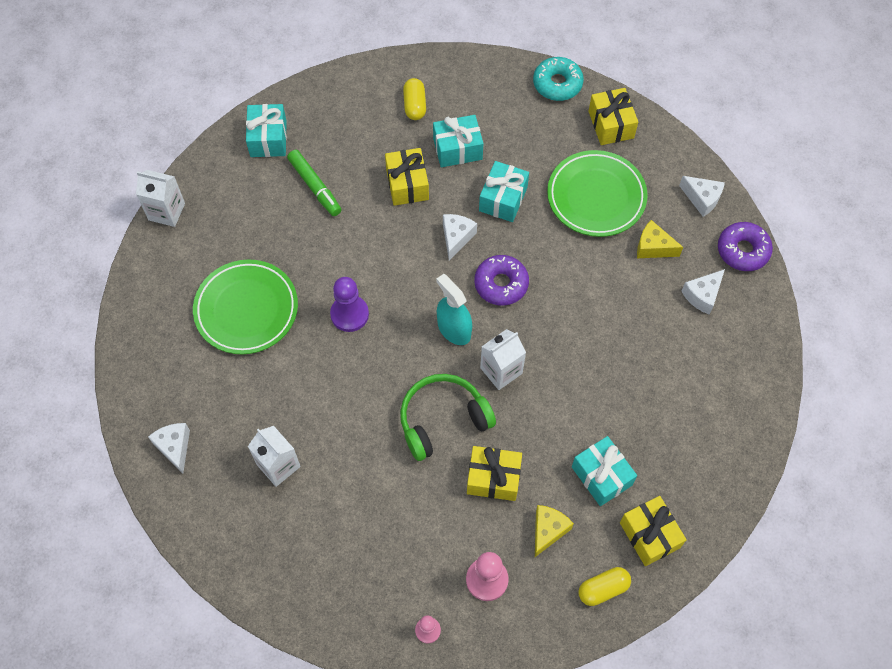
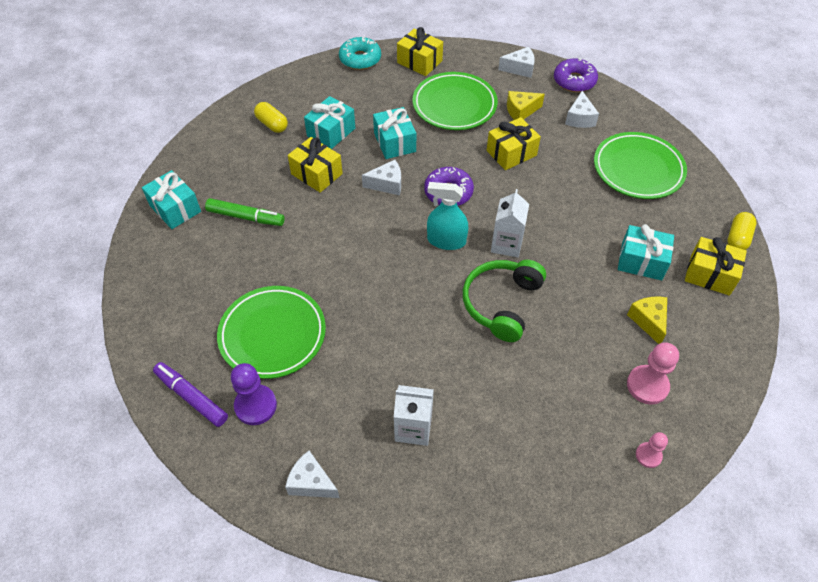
camera: 40 degrees left, 10 degrees down
white carton [136,170,185,227] -> none
purple pawn [330,277,369,332] -> purple pawn moved to [231,363,277,425]
white cheese [443,214,477,260] -> white cheese turned 105 degrees clockwise [362,160,401,195]
yellow gift [467,446,522,501] -> yellow gift moved to [487,117,541,170]
yellow capsule [579,567,631,606] -> yellow capsule moved to [727,212,756,250]
none -> purple marker [153,362,228,427]
none -> green plate [594,132,687,199]

